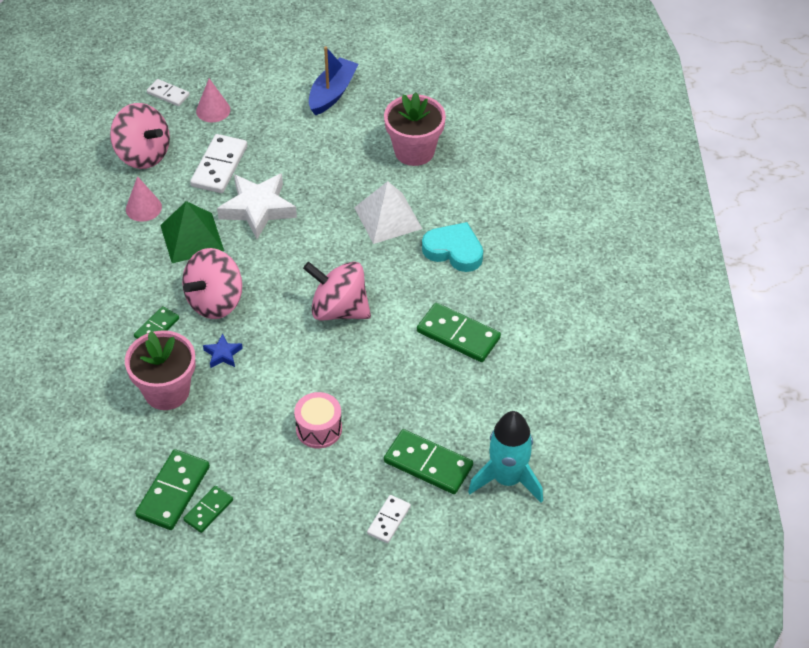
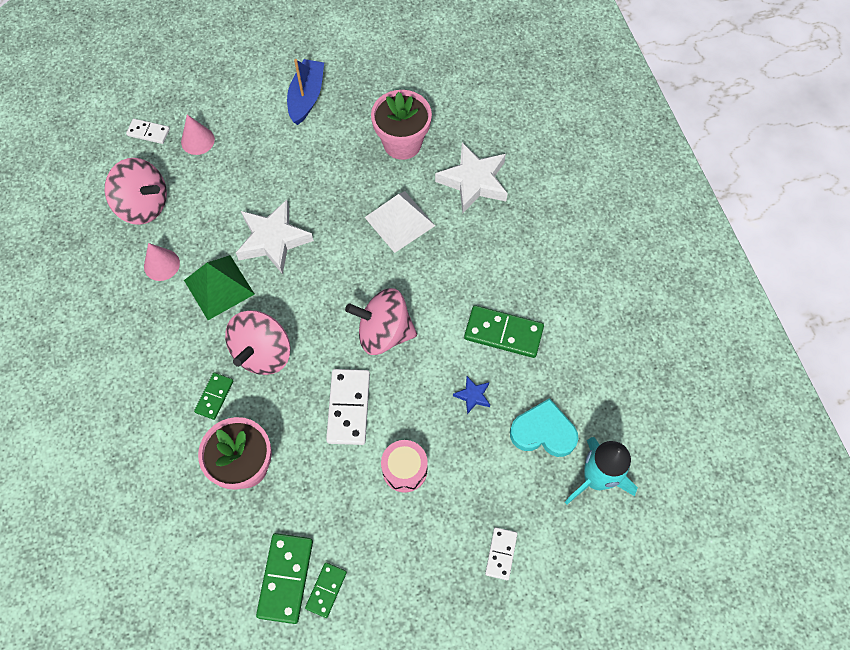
camera: 15 degrees left, 15 degrees up
white domino [190,134,247,193] -> white domino moved to [326,369,370,445]
blue star [203,333,243,368] -> blue star moved to [453,376,490,414]
green domino [384,429,473,494] -> none
turquoise heart [422,222,483,272] -> turquoise heart moved to [510,398,578,457]
none -> white star [435,142,508,213]

